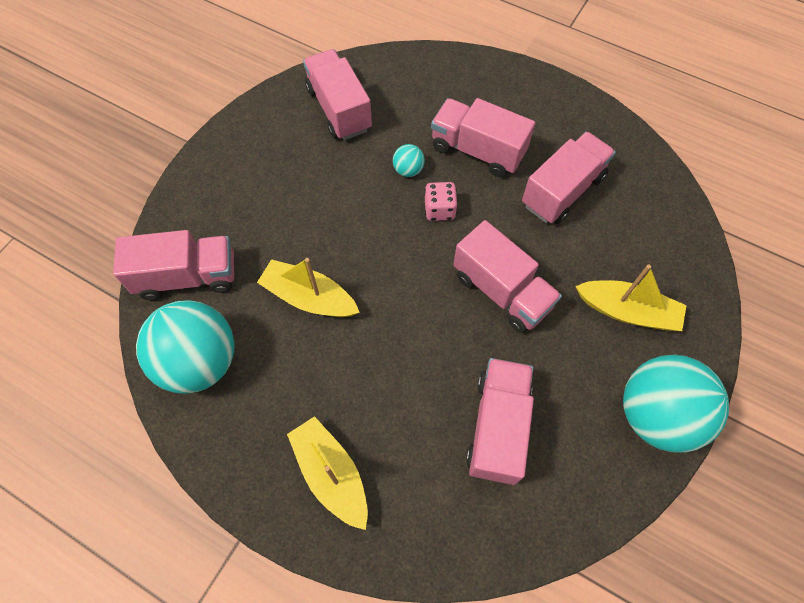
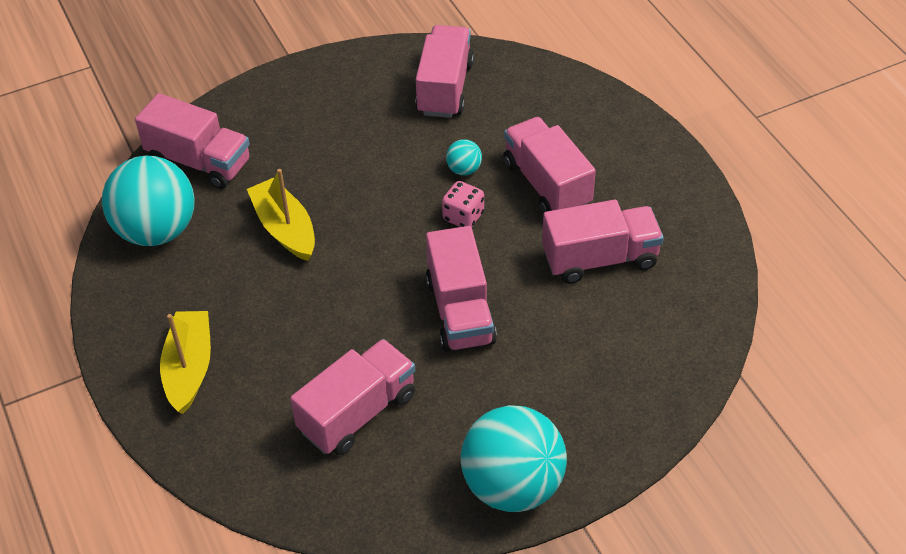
camera: 35 degrees right, 15 degrees down
yellow boat [575,264,687,331] -> none

